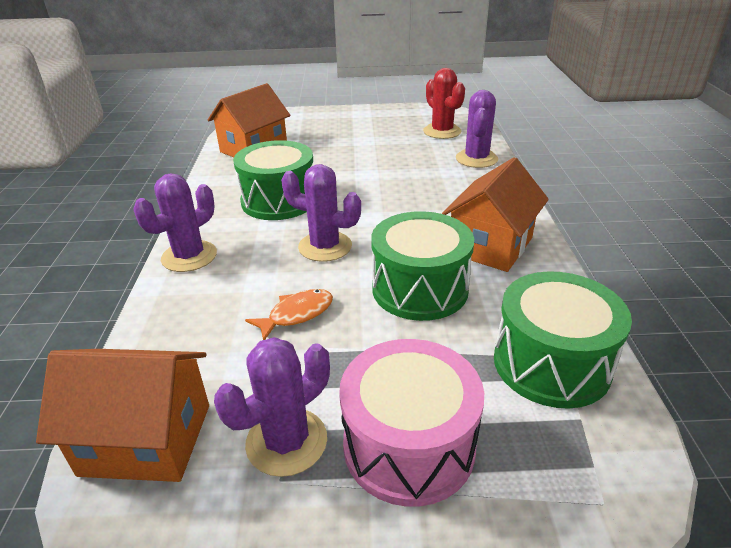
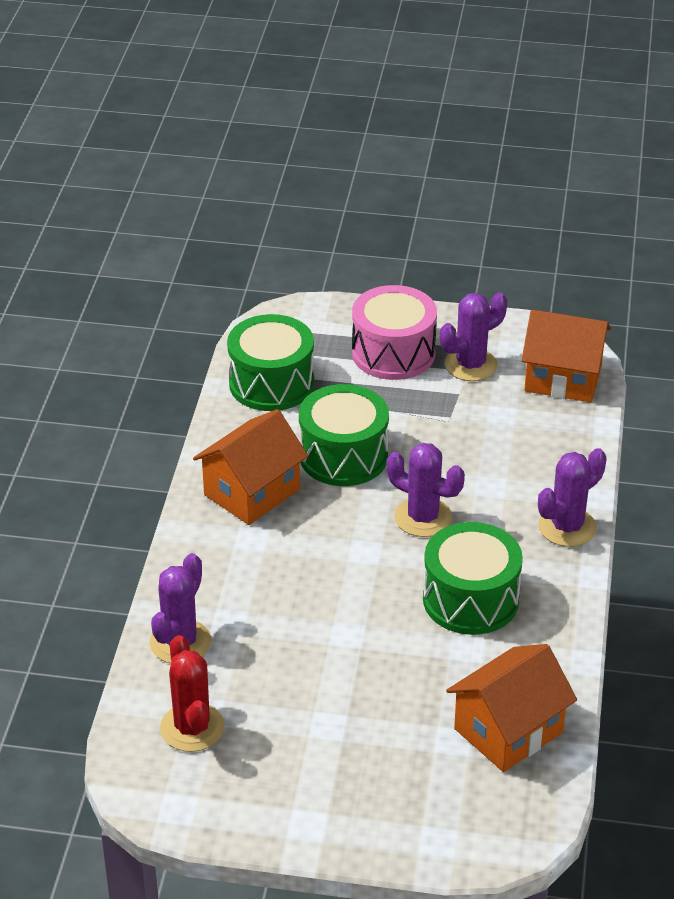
camera: 170 degrees left, 5 degrees up
orange fish [245,289,333,340] -> none

